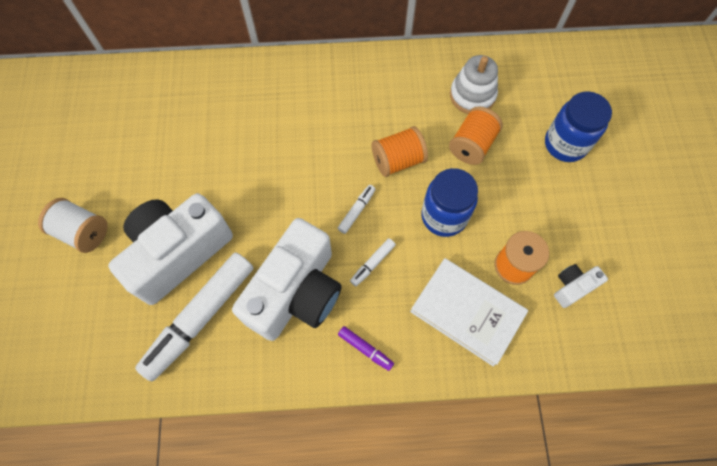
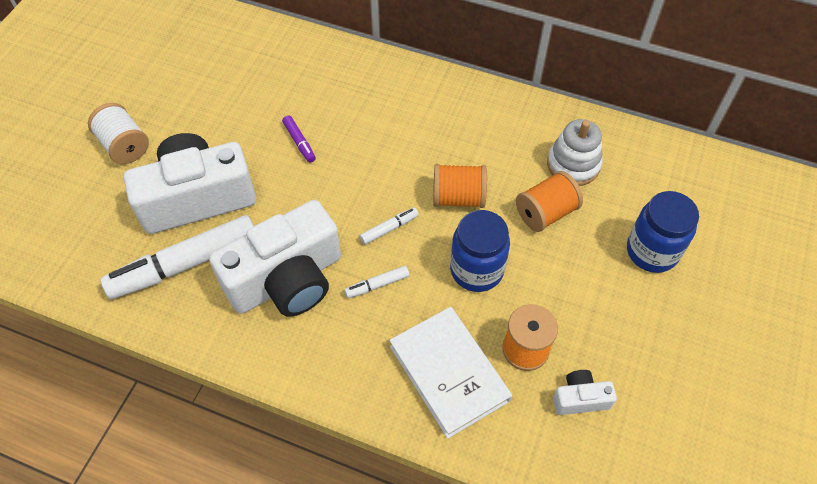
camera: 25 degrees right, 10 degrees down
purple marker [338,326,394,371] -> purple marker moved to [282,115,316,163]

